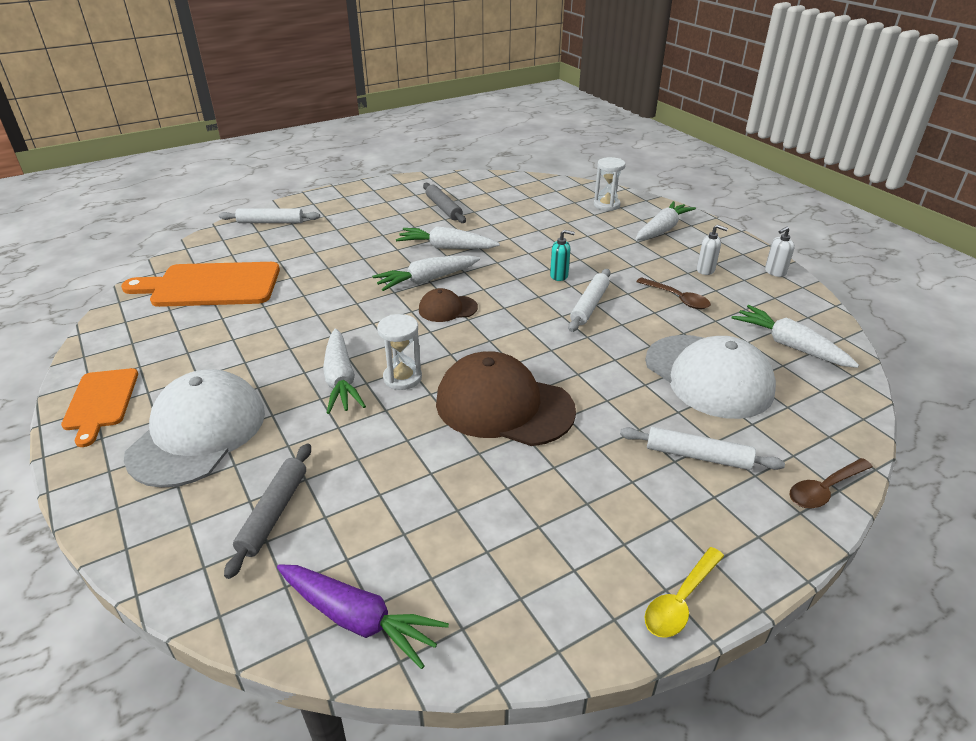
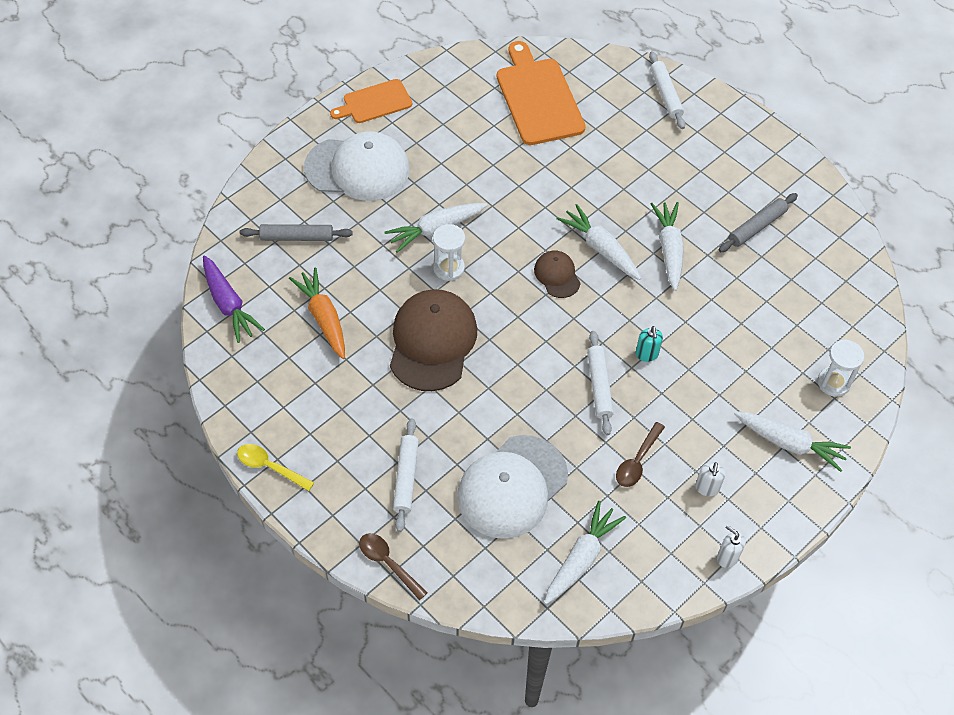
camera: 75 degrees right, 20 degrees up
purple carrot [277,564,449,669] -> purple carrot turned 45 degrees counterclockwise [203,255,265,343]
white rolling pin [568,269,610,332] -> white rolling pin turned 75 degrees clockwise [587,331,614,435]
none -> orange carrot [289,268,345,359]

